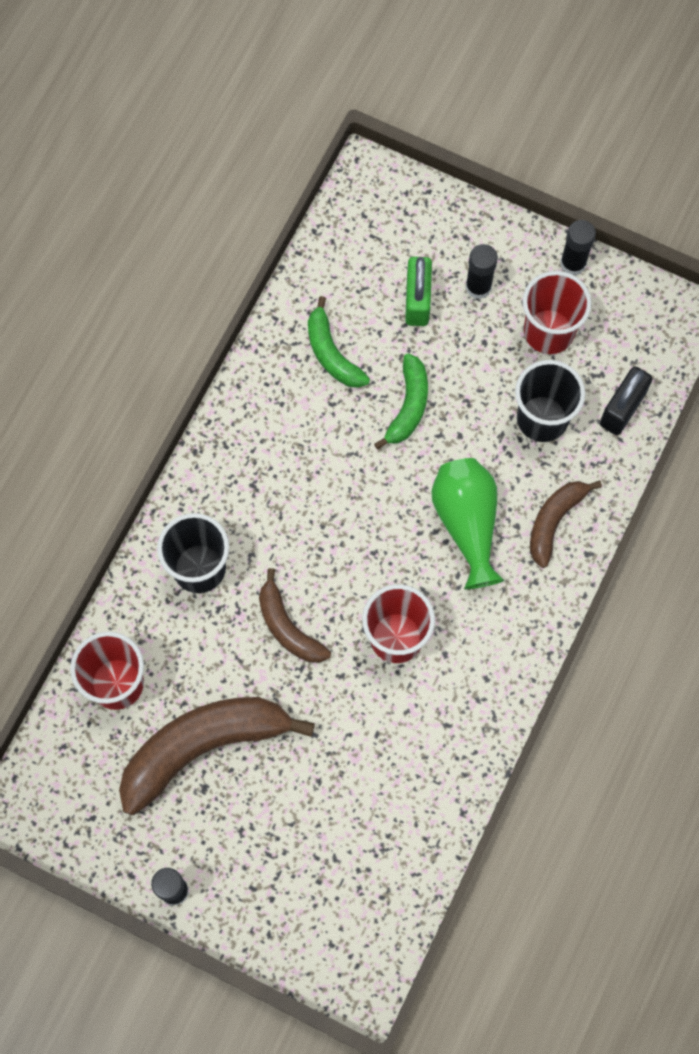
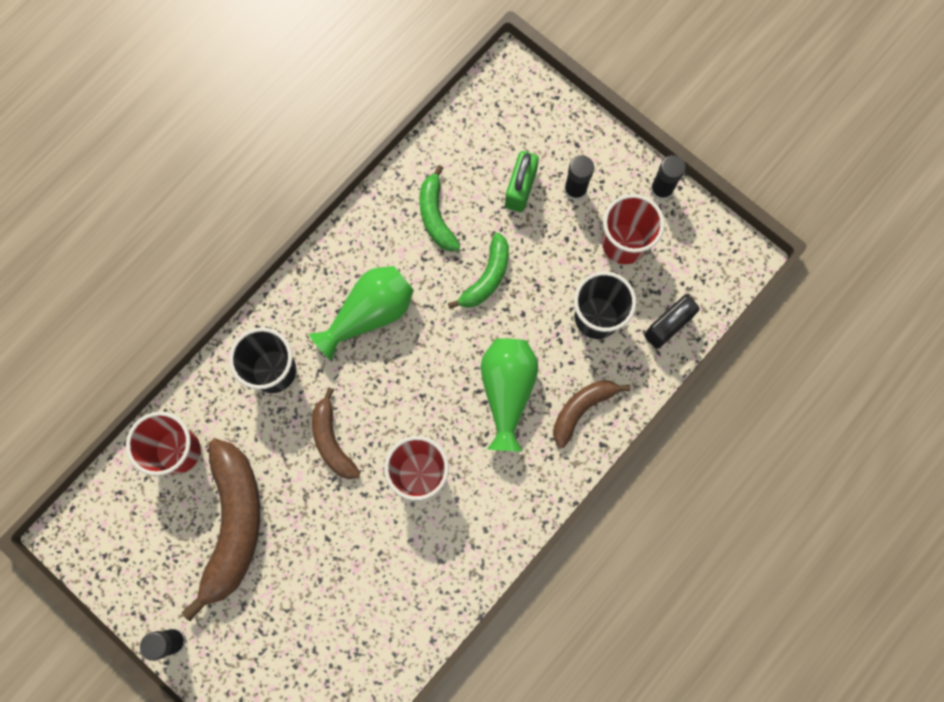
camera: 15 degrees right, 5 degrees up
brown banana [119,697,315,815] -> brown banana turned 105 degrees clockwise [182,438,260,621]
none -> green vase [309,266,414,361]

